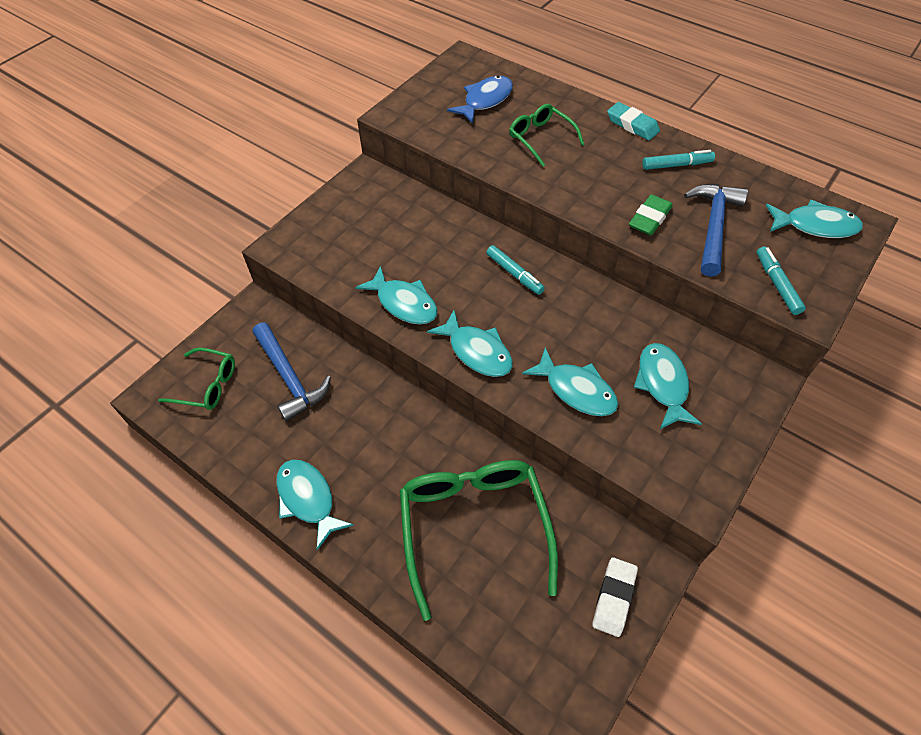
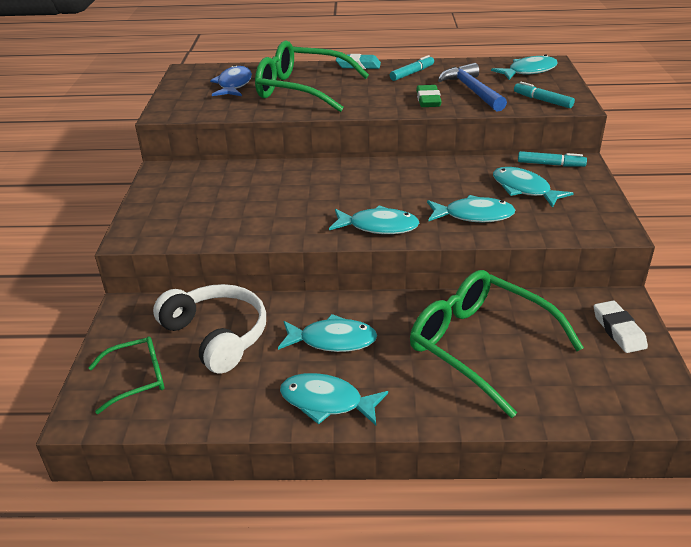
camera: 35 degrees left, 20 degrees down
blue hammer [252,323,331,422] -> white headphones [153,284,266,374]
turquoise fish [355,266,437,325] -> turquoise fish moved to [278,314,377,352]
turquoise marker [486,245,545,295] -> turquoise marker moved to [518,151,587,167]
green glasses [509,104,585,167] -> green glasses [255,41,369,112], size x1.88

